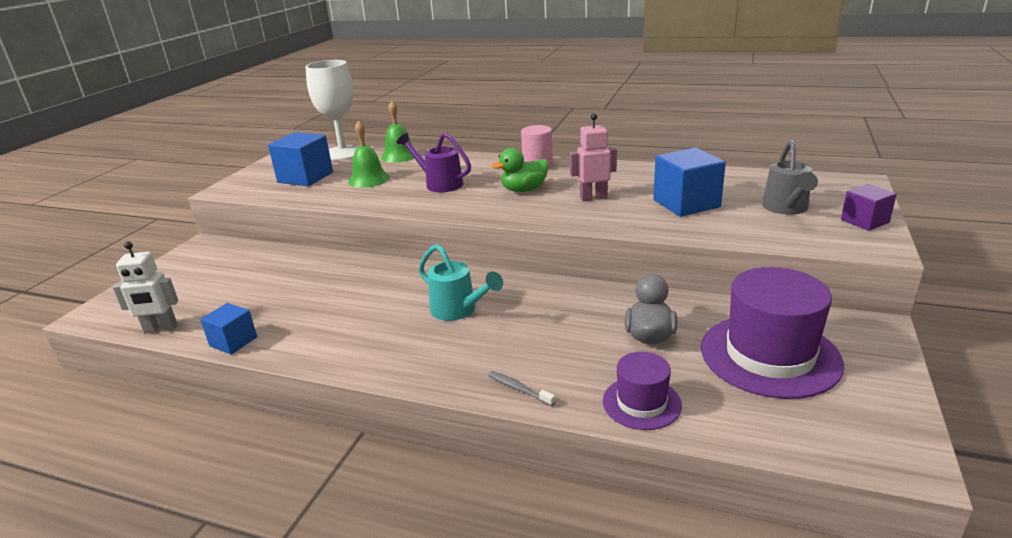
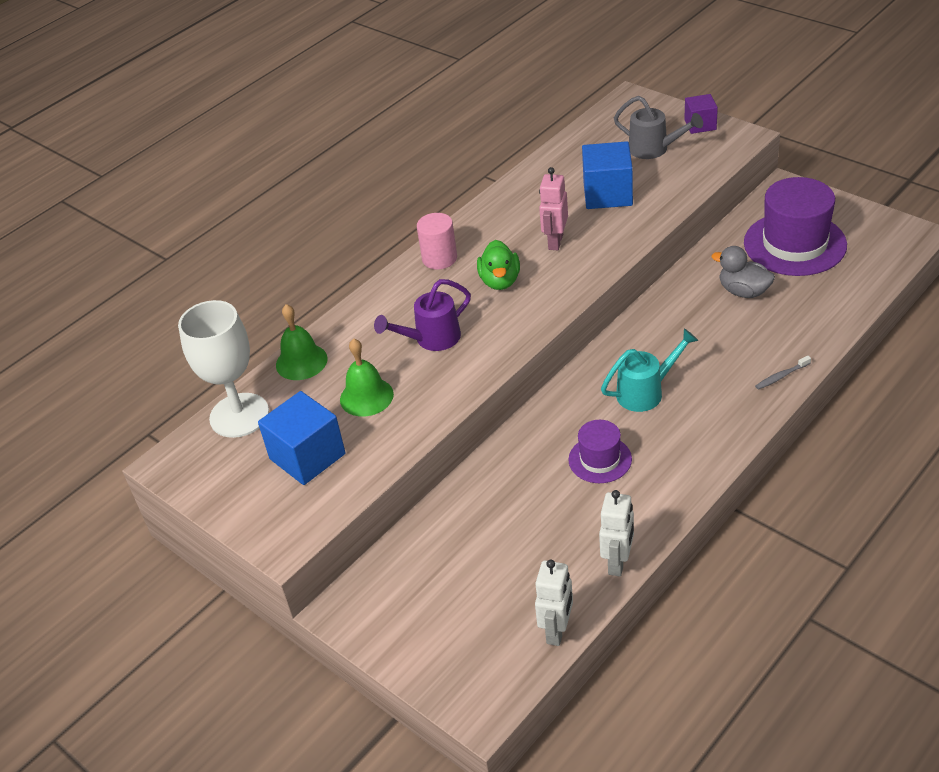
camera: 65 degrees left, 15 degrees up
blue cube [200,303,257,355] -> white robot [599,490,634,576]
purple hat [603,352,682,430] -> purple hat moved to [568,420,632,483]

